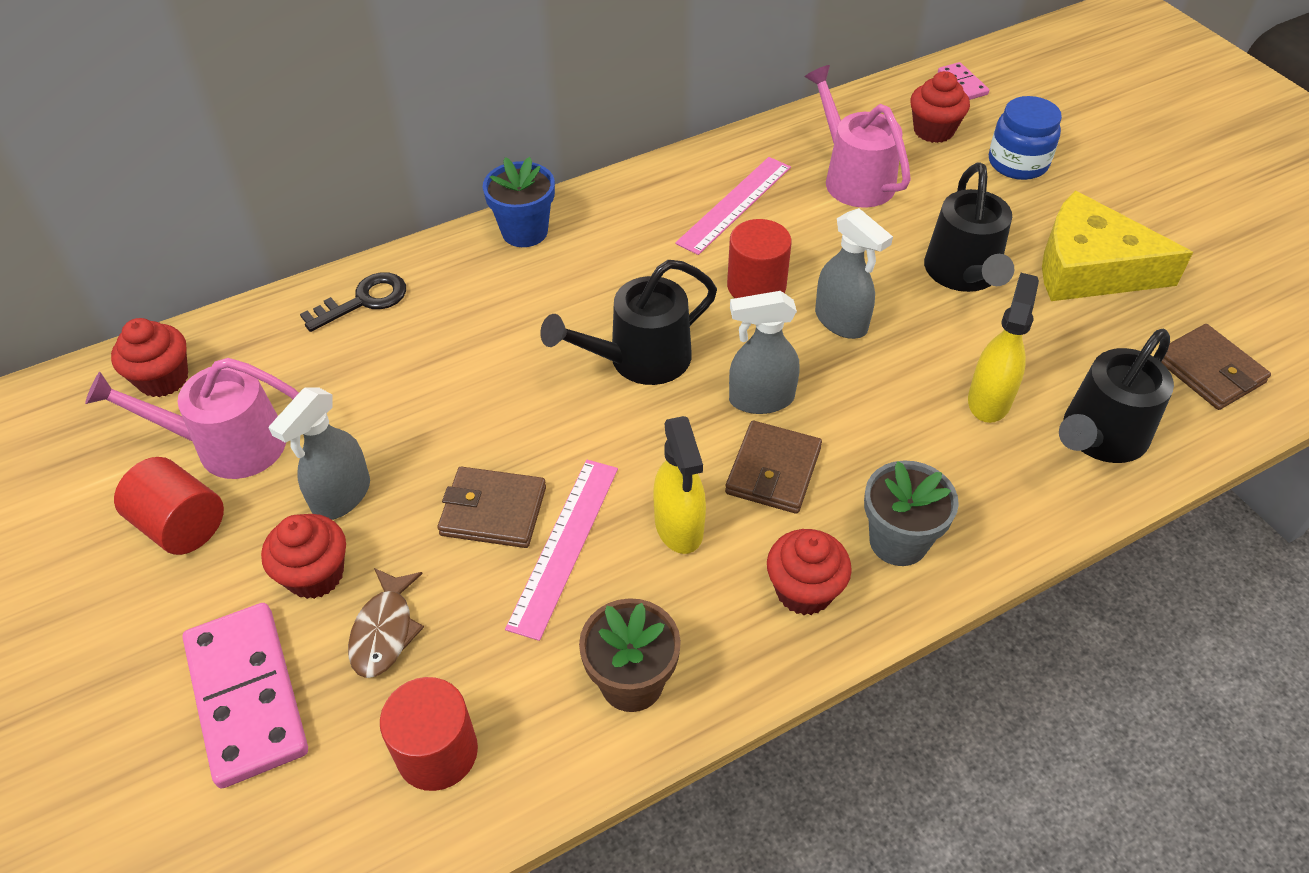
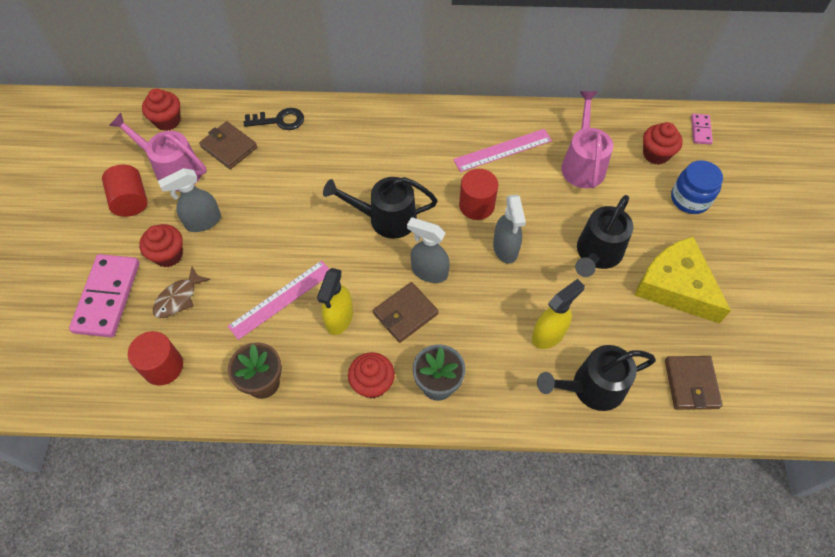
camera: 30 degrees right, 10 degrees up
brown wallet [437,467,546,548] -> brown wallet moved to [199,121,257,169]
blue flower pot [483,157,555,247] -> none

